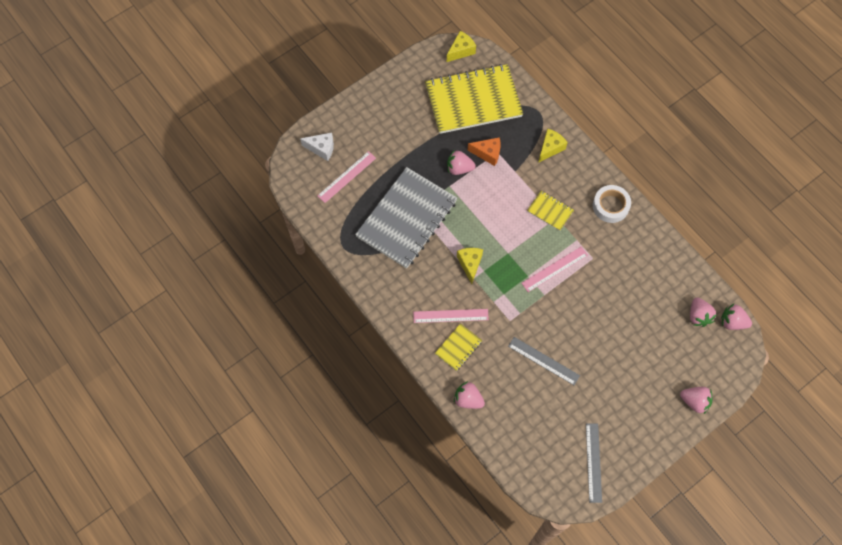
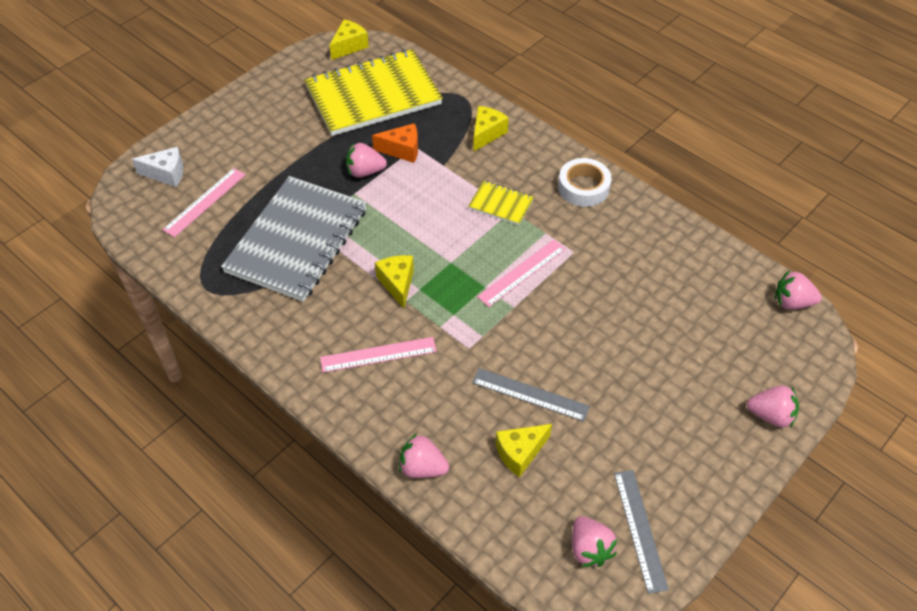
camera: 10 degrees left, 15 degrees down
yellow notebook [435,323,482,371] -> none
pink strawberry [690,298,717,327] -> pink strawberry moved to [572,516,617,567]
none -> yellow cheese [495,424,552,478]

